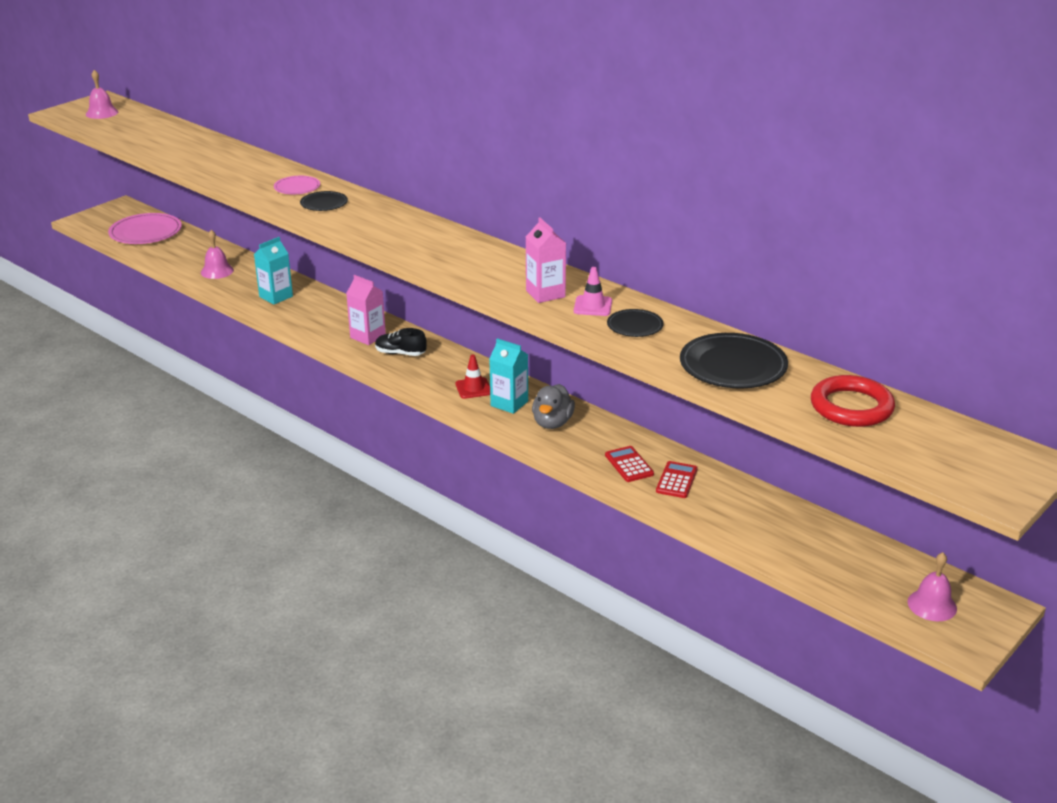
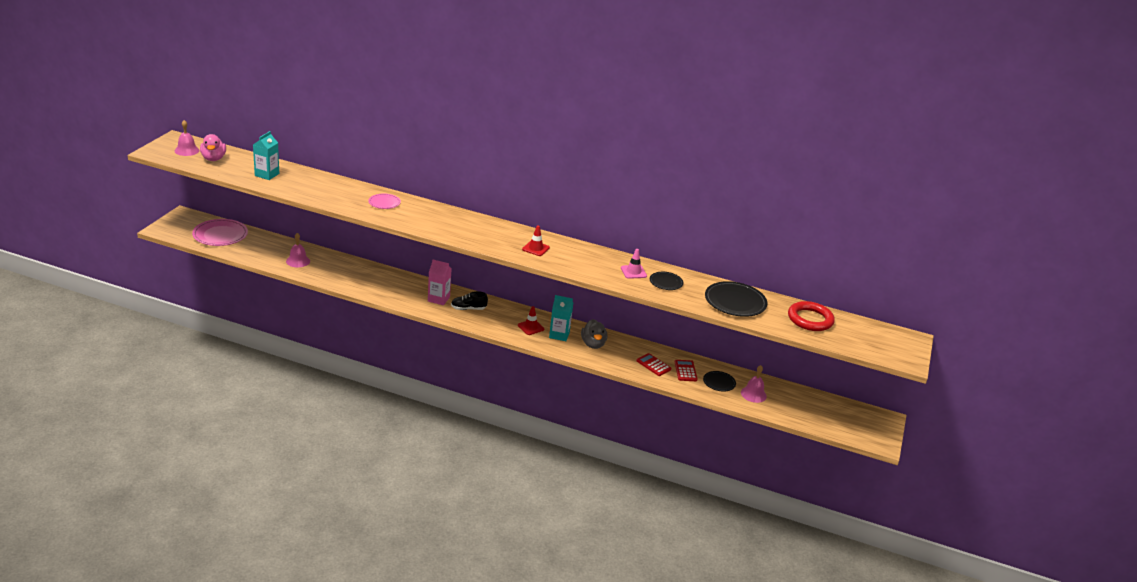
camera: 25 degrees left, 0 degrees up
turquoise carton [254,237,293,304] -> turquoise carton moved to [253,131,279,180]
black plate [300,191,348,211] -> black plate moved to [703,371,736,392]
pink carton [526,217,566,303] -> none
pink bell [907,552,957,621] -> pink bell moved to [741,365,767,403]
none -> pink duck [200,134,226,161]
none -> red traffic cone [522,225,550,256]

